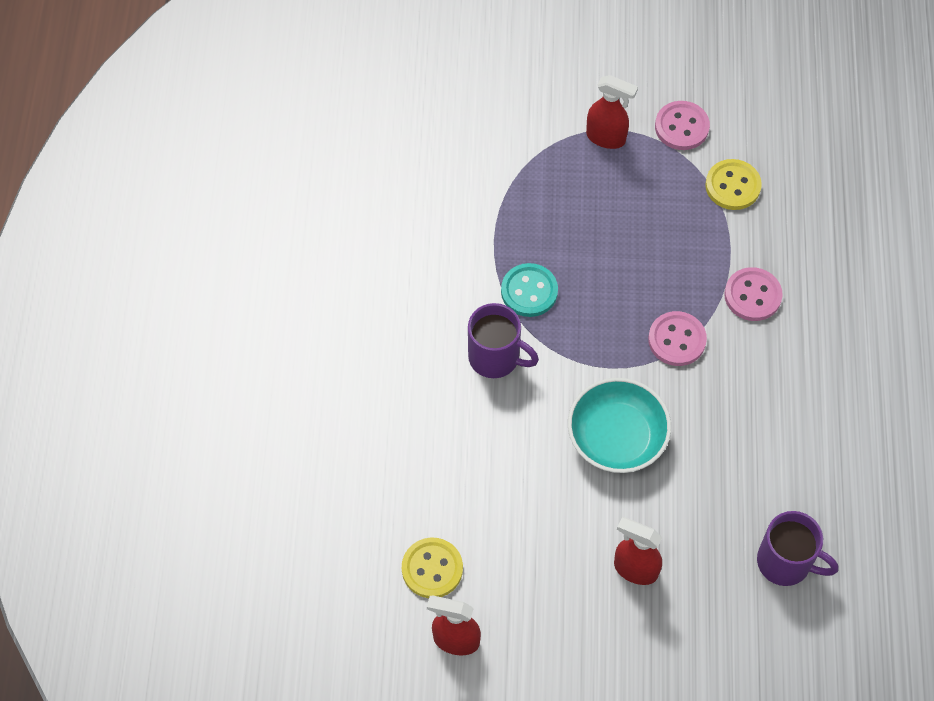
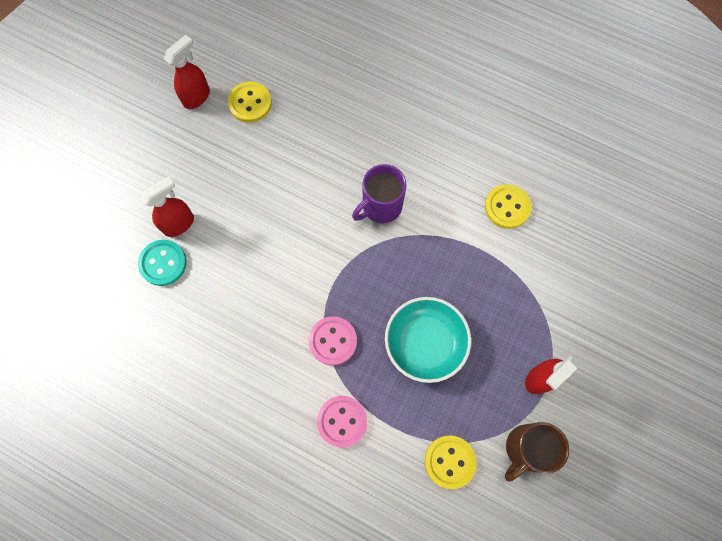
camera: 115 degrees right, 10 degrees up
turquoise button [501,263,558,317] -> turquoise button moved to [138,240,187,286]
turquoise bowl [568,378,671,473] -> turquoise bowl moved to [385,297,471,383]
pink button [655,101,710,150] -> brown mug [505,422,569,481]
purple mug [757,511,838,586] -> none
none -> yellow button [485,184,532,229]

